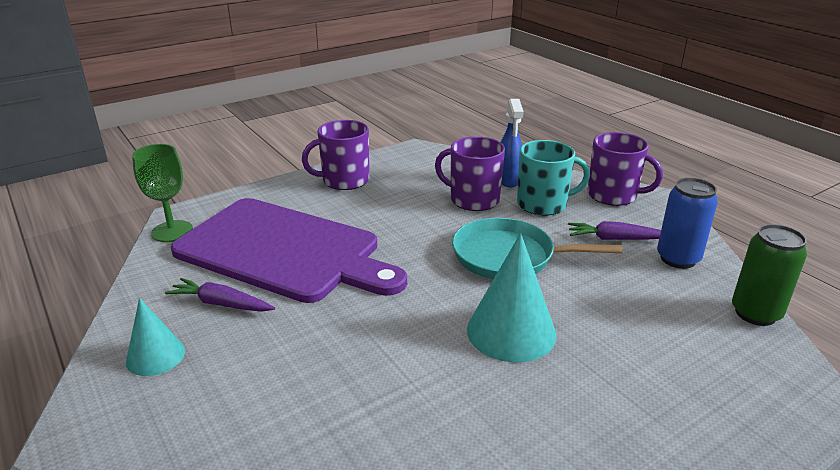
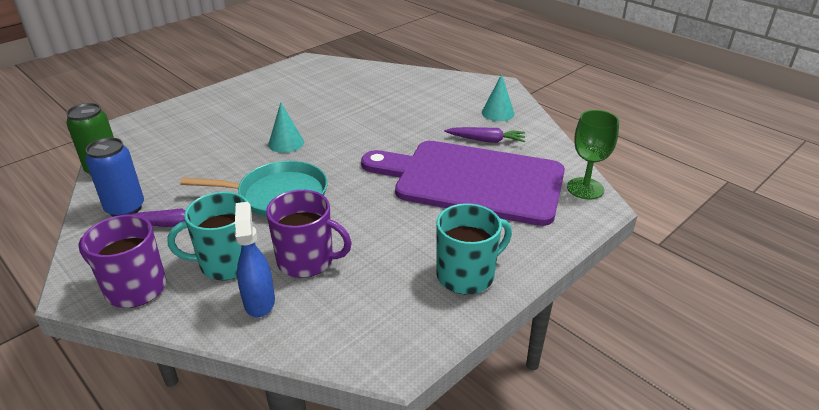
camera: 170 degrees right, 5 degrees up
purple mug [302,120,370,190] -> turquoise mug [436,203,512,295]
turquoise cone [467,233,556,362] -> turquoise cone [269,102,304,153], size x0.60

